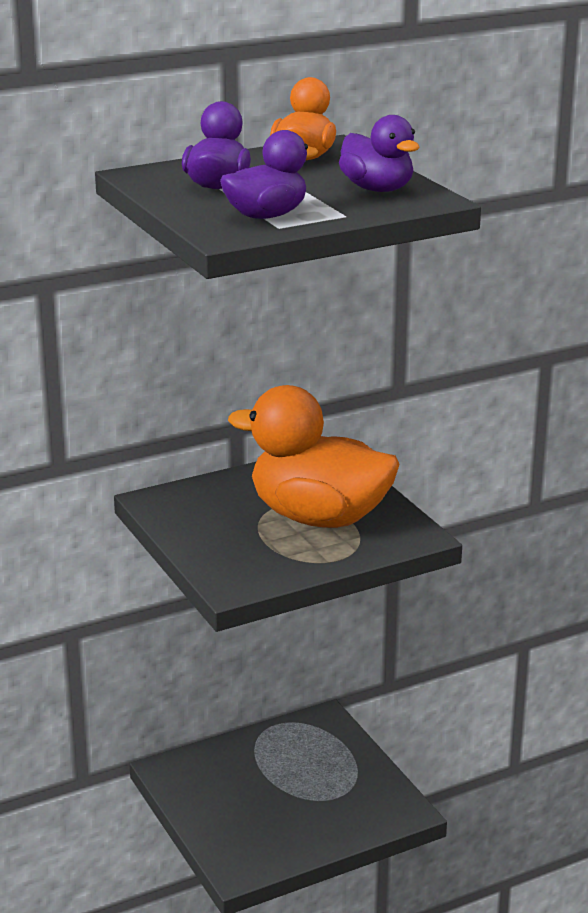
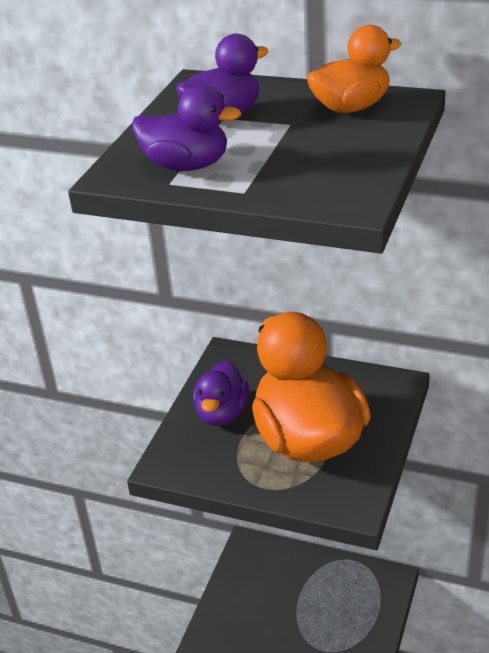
camera: 50 degrees right, 10 degrees up
purple duck [339,115,419,192] -> purple duck moved to [193,361,249,426]

